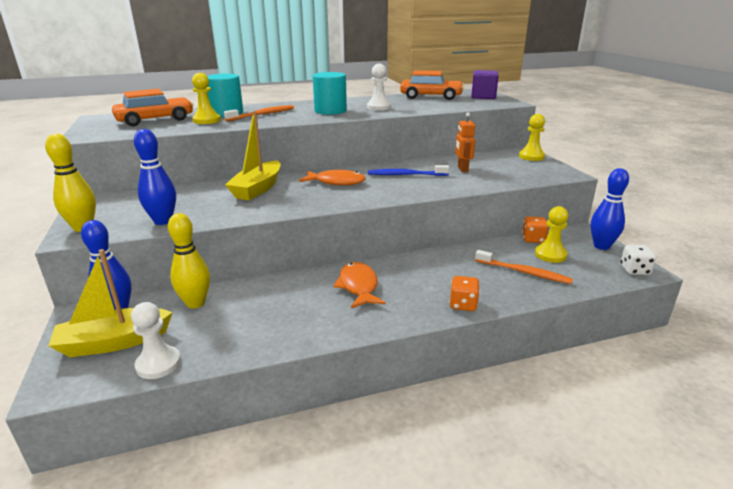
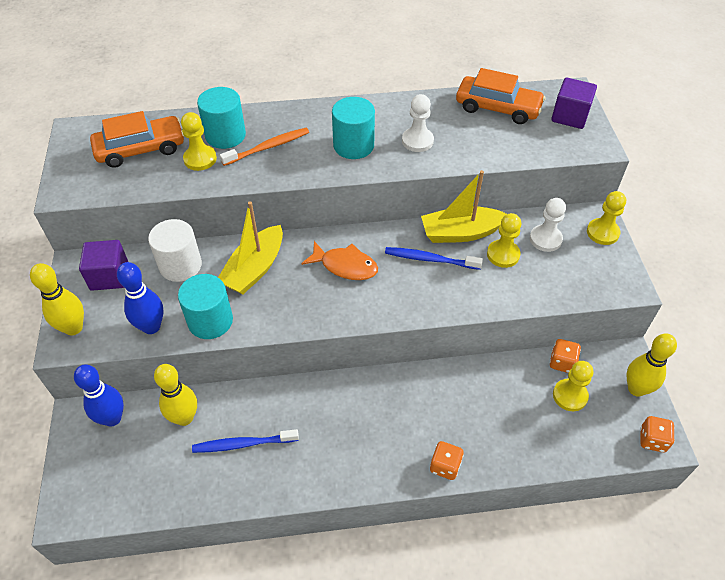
camera: 10 degrees right, 25 degrees up
yellow boat [48,249,173,357] -> yellow boat moved to [421,170,507,243]
white pawn [131,302,181,379] -> white pawn moved to [530,198,566,252]
orange fish [333,262,386,308] -> none
orange robot [455,113,475,172] -> yellow pawn [487,213,521,268]
orange toothbrush [475,250,573,284] -> none
blue bowling pin [591,168,629,250] -> yellow bowling pin [627,334,677,397]
white dice [620,245,656,275] -> orange dice [640,416,675,452]
none -> purple cube [79,240,128,291]
none -> white cylinder [148,219,202,282]
none -> turquoise cylinder [178,274,233,339]
none -> blue toothbrush [192,429,299,453]

